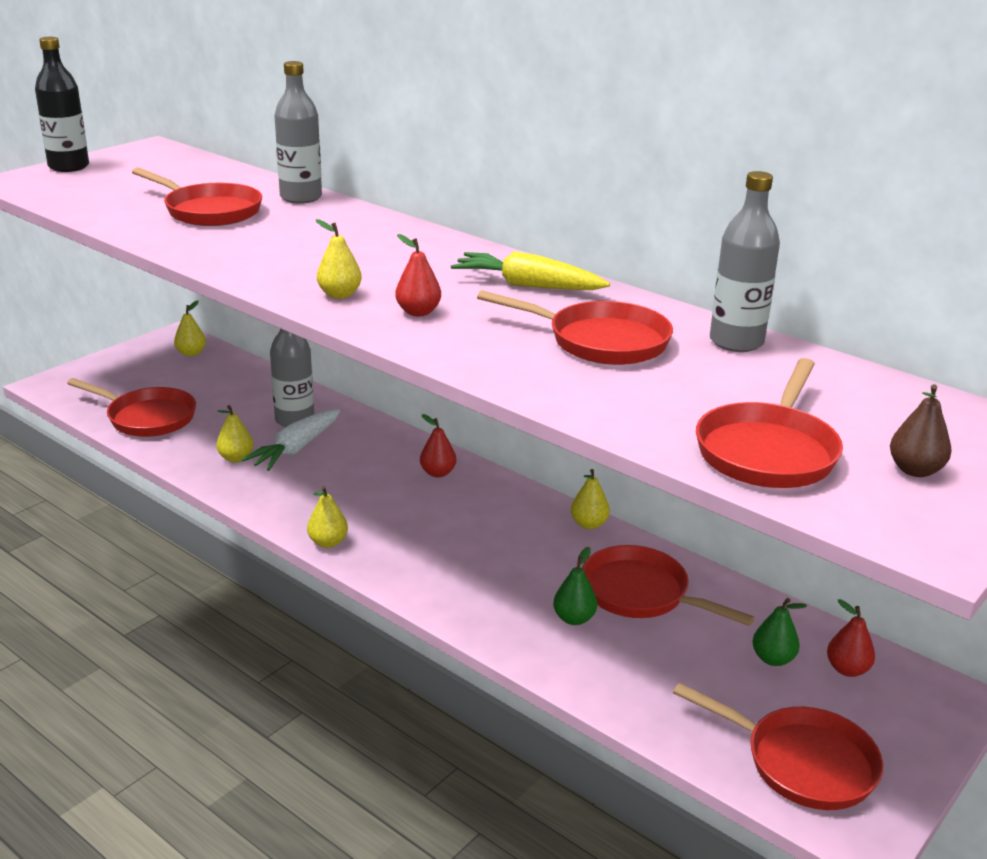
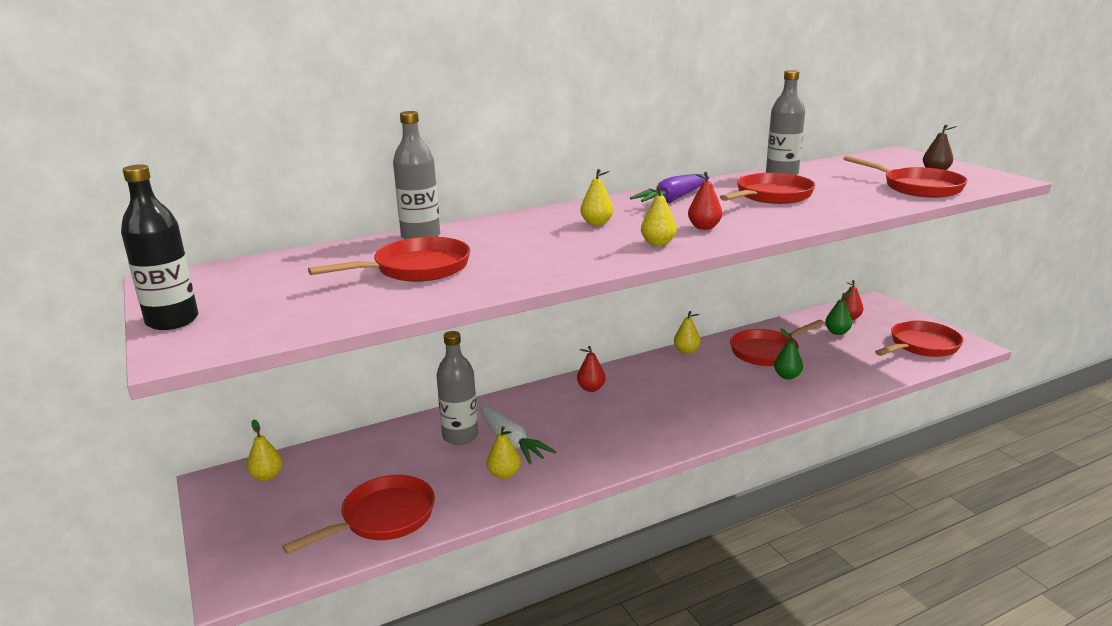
camera: 65 degrees left, 5 degrees down
yellow pear [307,486,348,548] -> yellow pear moved to [580,169,613,226]
yellow carrot [451,251,610,290] -> purple carrot [630,174,710,203]

